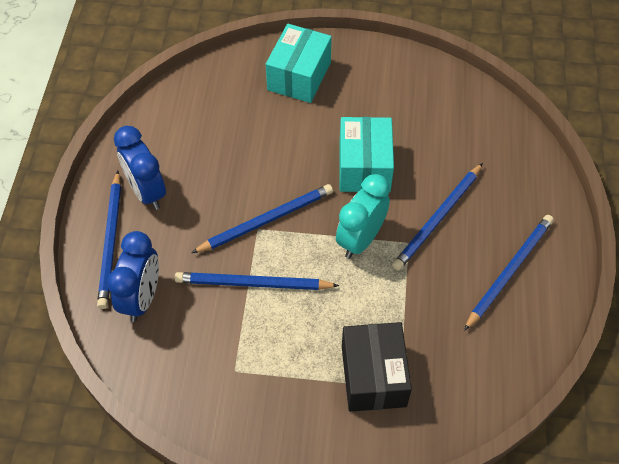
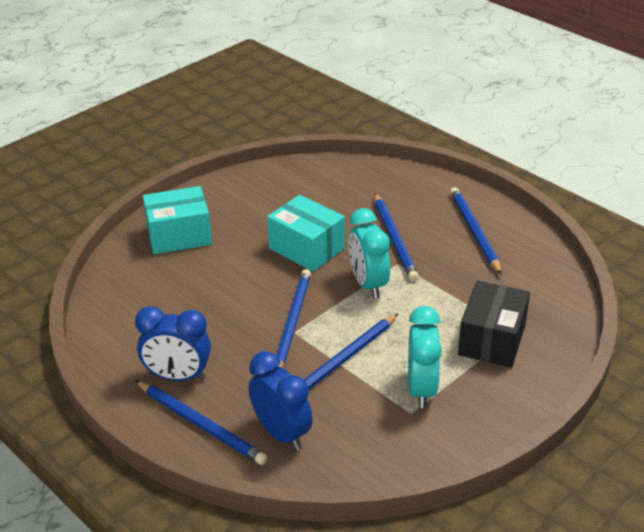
camera: 50 degrees left, 20 degrees down
turquoise box [266,24,332,103] -> turquoise box turned 75 degrees counterclockwise [143,186,212,254]
black box [342,322,412,412] -> black box turned 75 degrees clockwise [458,281,530,367]
none -> turquoise clock [408,306,442,408]

